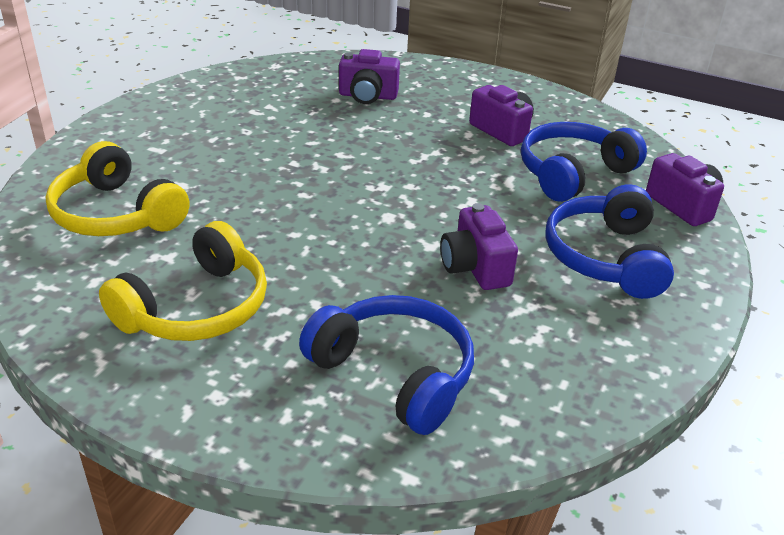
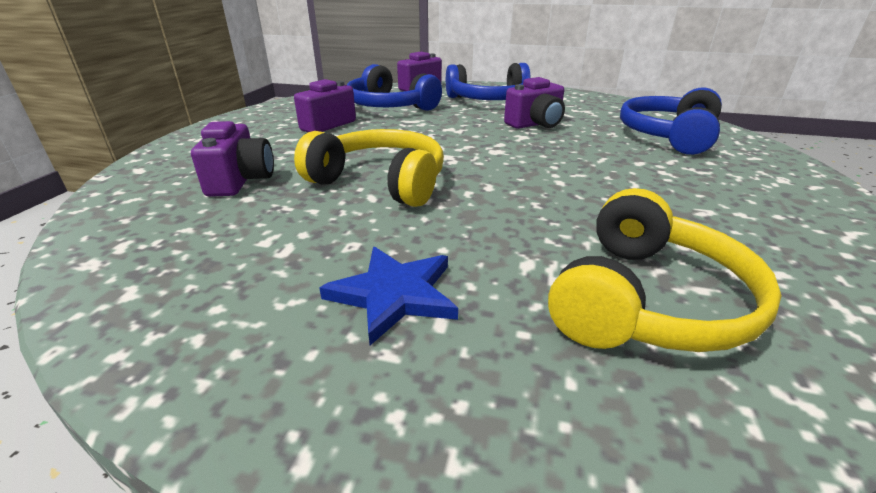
camera: 100 degrees left, 5 degrees down
yellow headphones [99,221,267,341] -> yellow headphones moved to [294,129,444,207]
none -> blue star [319,247,458,345]

